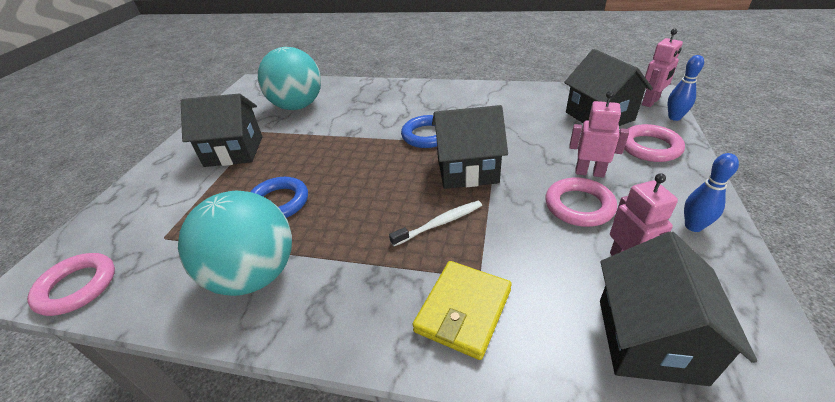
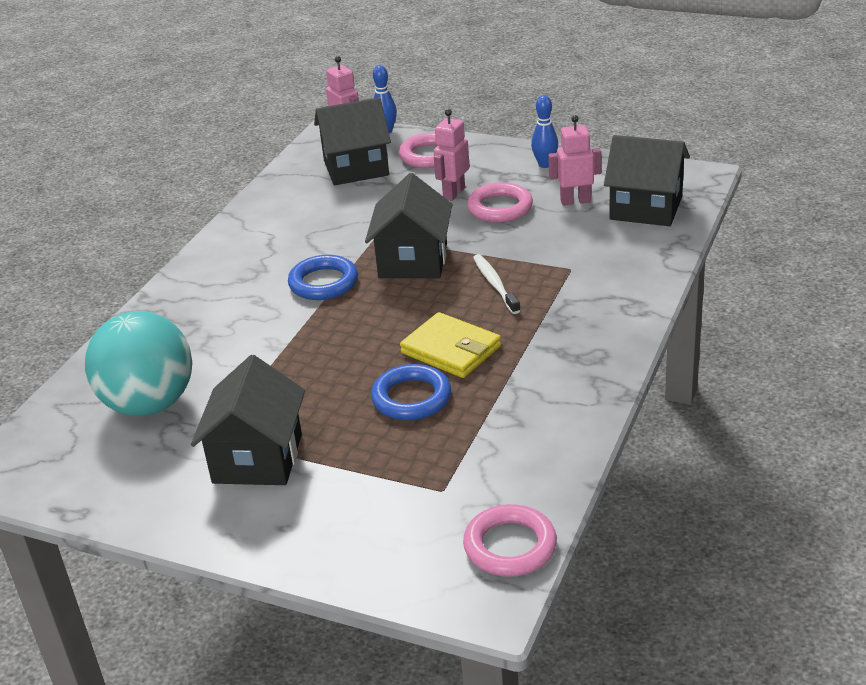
camera: 80 degrees left, 5 degrees down
turquoise ball [178,191,292,296] -> none
yellow wallet [412,261,512,360] -> yellow wallet moved to [400,312,501,378]

